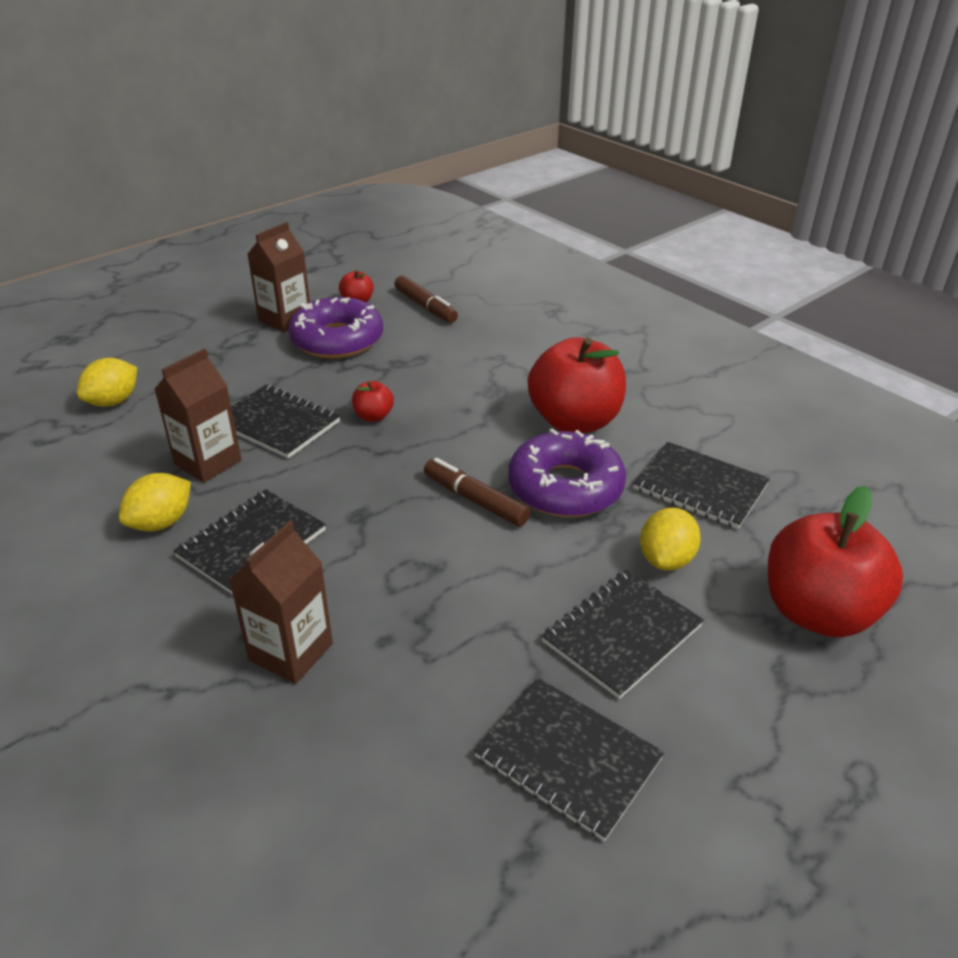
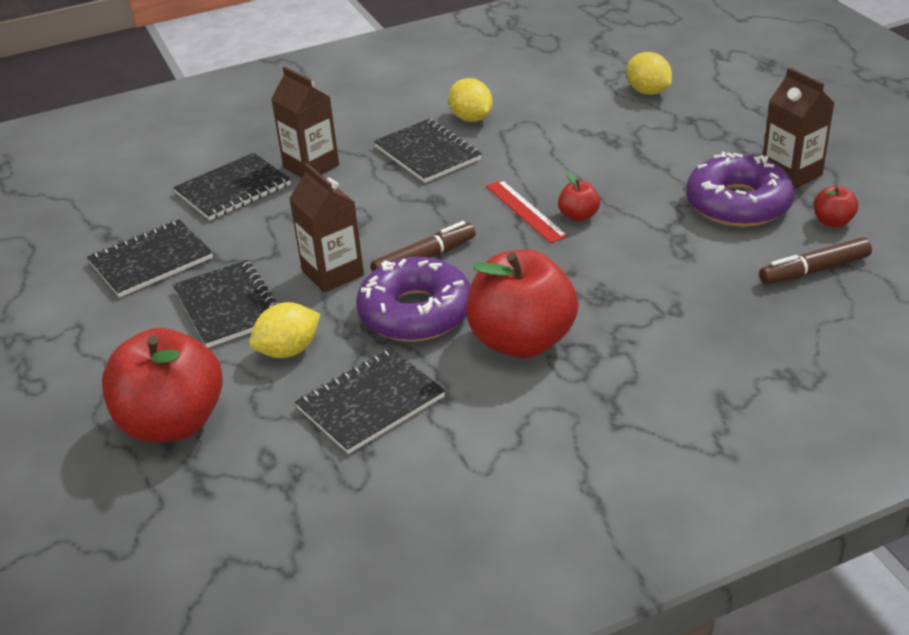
camera: 110 degrees right, 0 degrees up
brown carton [154,348,242,483] -> brown carton moved to [289,163,364,293]
black notebook [231,384,340,459] -> black notebook moved to [173,153,291,220]
yellow lemon [640,508,701,571] -> yellow lemon turned 75 degrees counterclockwise [249,302,321,358]
none -> red ruler [486,180,568,243]

